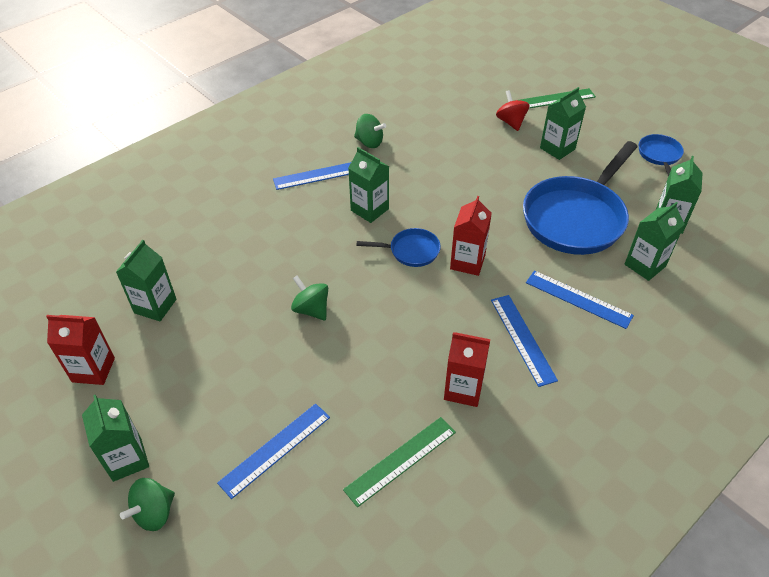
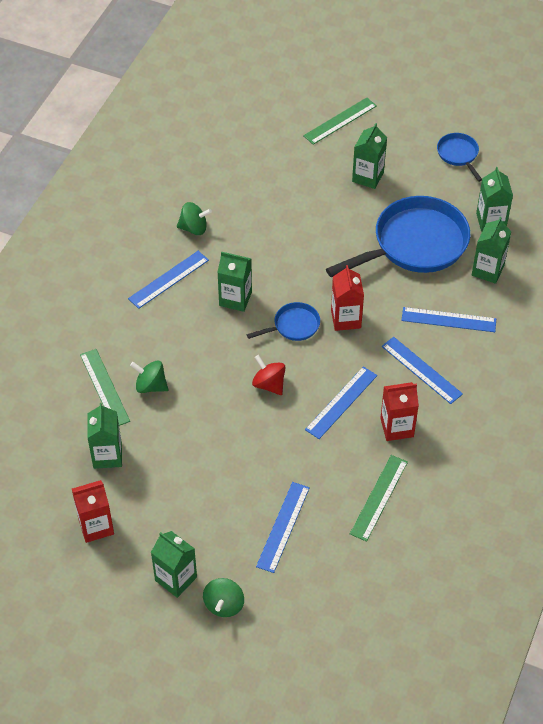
camera: 25 degrees left, 5 degrees up
green spinning top [291,276,328,321] -> green spinning top moved to [130,361,168,393]
red spinning top [496,90,530,131] -> red spinning top moved to [252,355,286,395]
blue pan [523,141,638,255] -> blue pan turned 135 degrees counterclockwise [326,196,470,277]
none -> green ruler [80,349,130,426]
none -> blue ruler [305,366,377,439]

